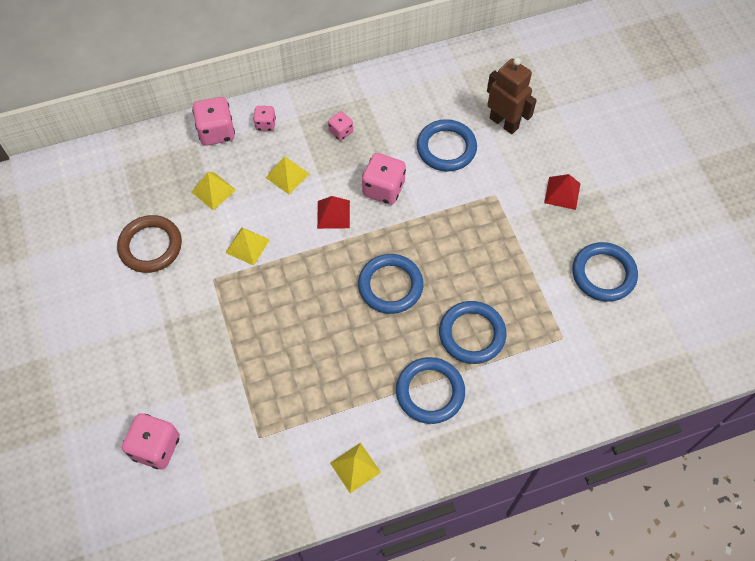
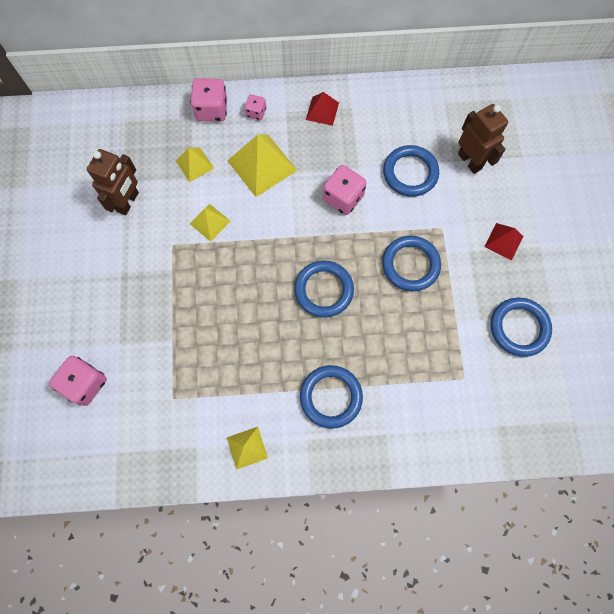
camera: 15 degrees right, 10 degrees up
brown ring [117,215,182,273] -> brown robot [87,149,139,215]
yellow pyramid [265,156,309,194] -> yellow pyramid [227,134,297,197], size x1.77
red pyramid [317,196,350,229] -> red pyramid moved to [306,92,339,126]
pink dice [328,111,353,141] -> none
blue ring [439,301,506,364] -> blue ring moved to [382,236,441,291]

